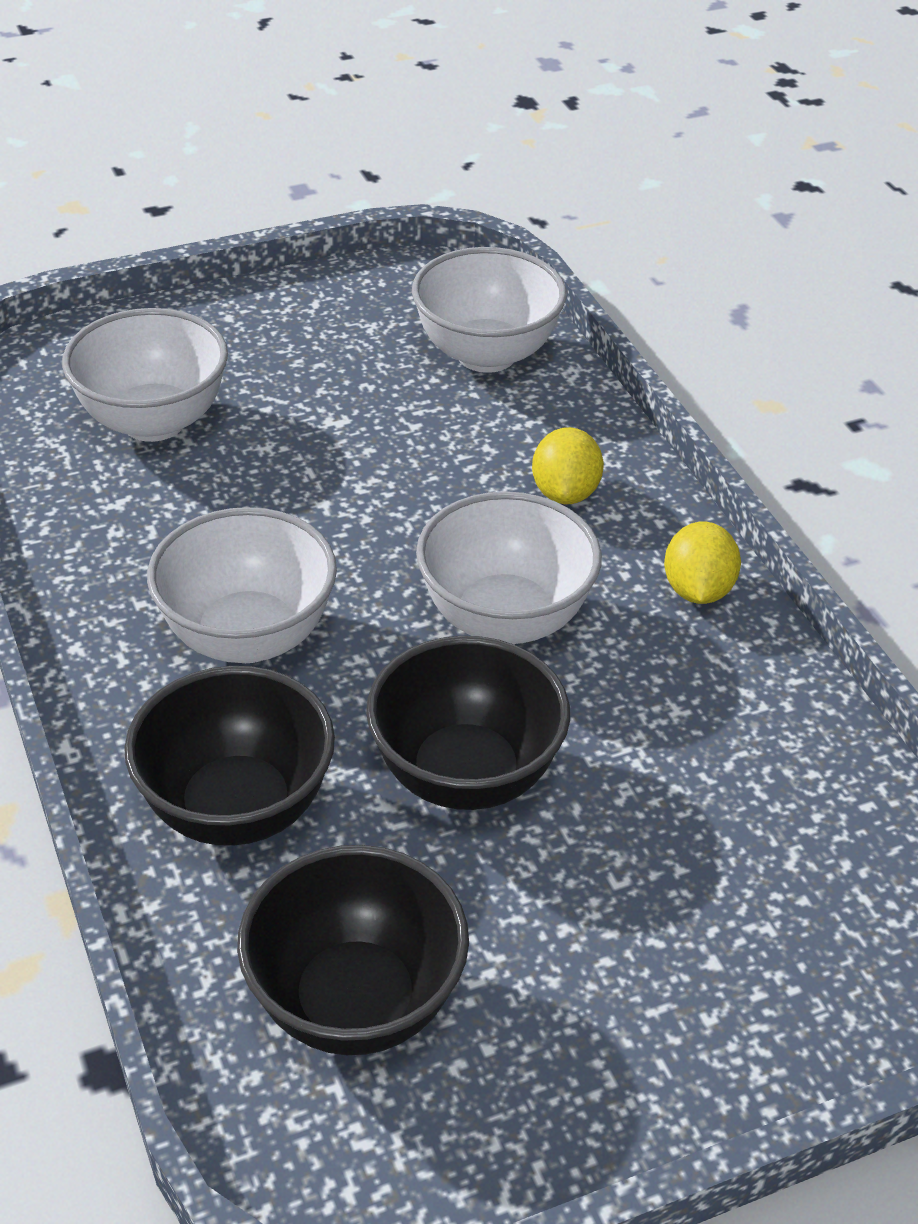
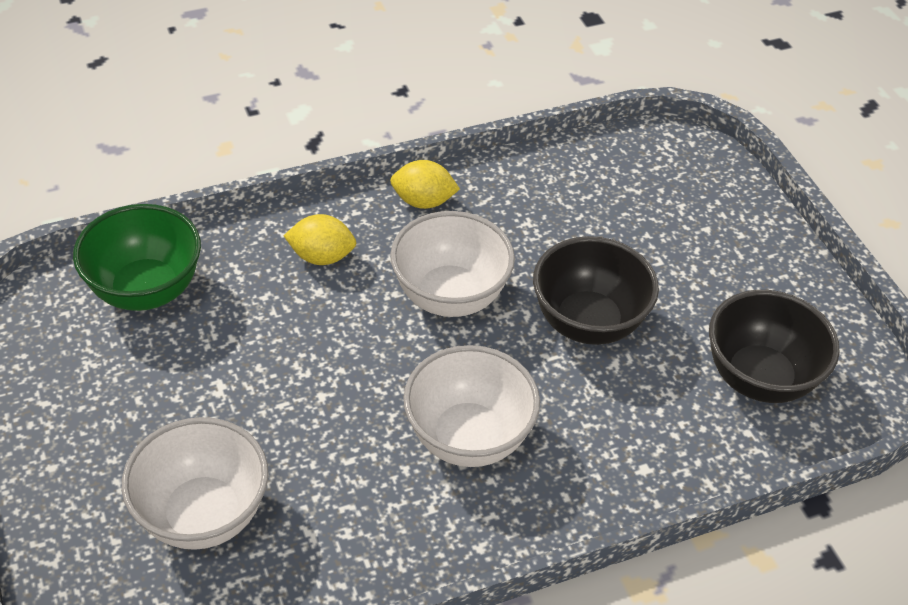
camera: 90 degrees left, 5 degrees up
black bowl [124,666,335,846] -> none
white bowl [412,247,567,373] -> green bowl [73,204,201,311]

